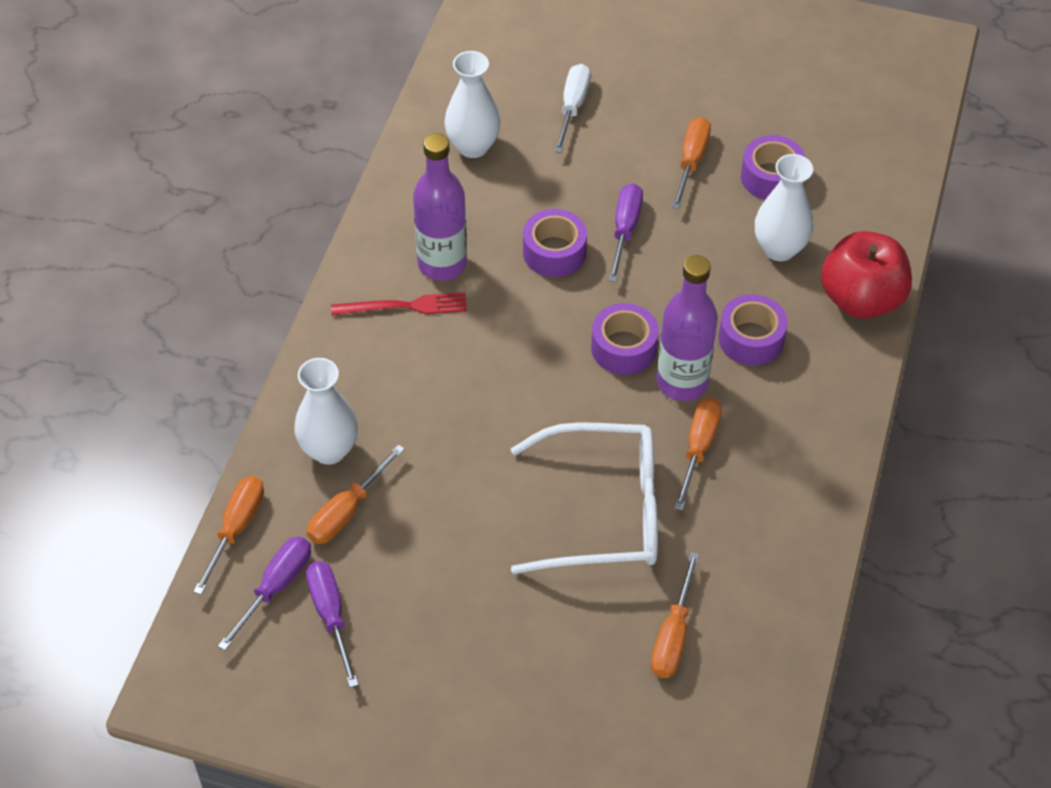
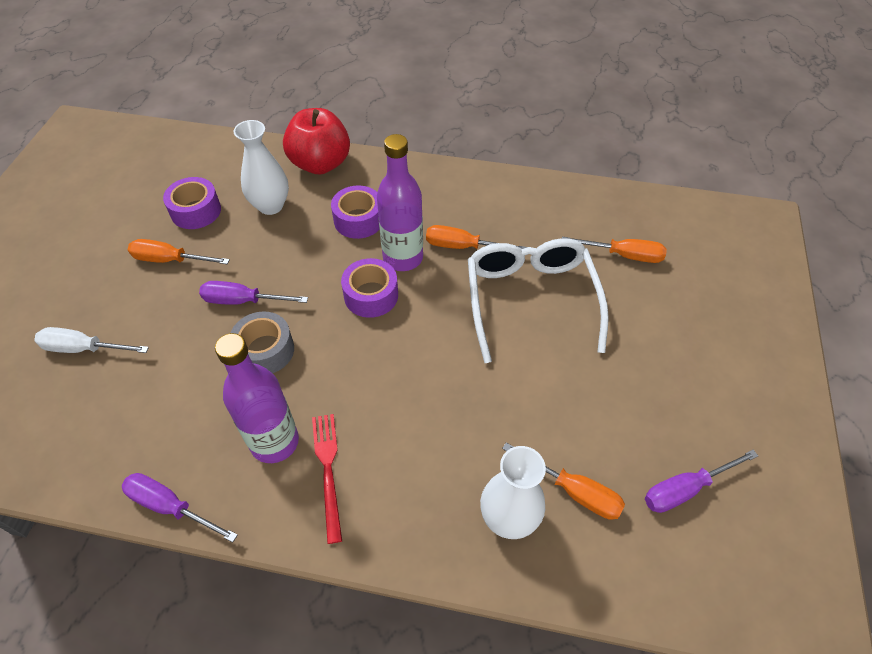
camera: 95 degrees left, 0 degrees up
orange screwdriver [193,476,264,595] -> none
purple screwdriver [218,536,311,651] -> purple screwdriver moved to [122,473,238,542]
white vase [444,51,501,158] -> none
purple tape [523,209,587,277] -> grey tape [231,311,294,373]

